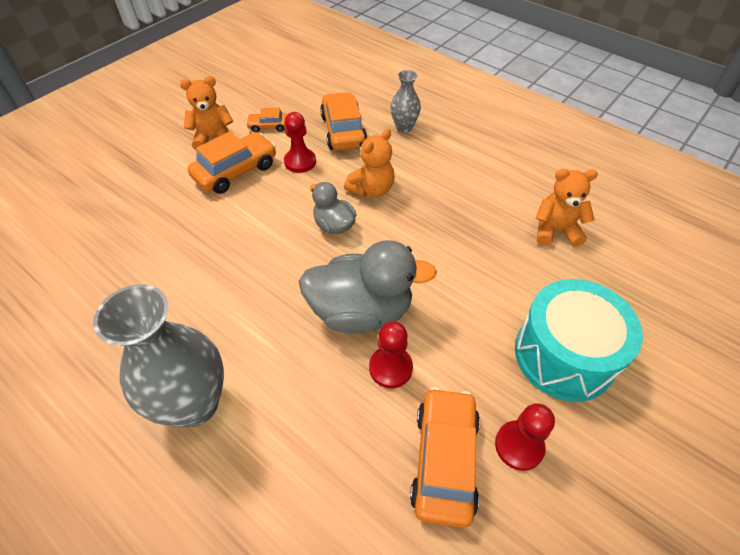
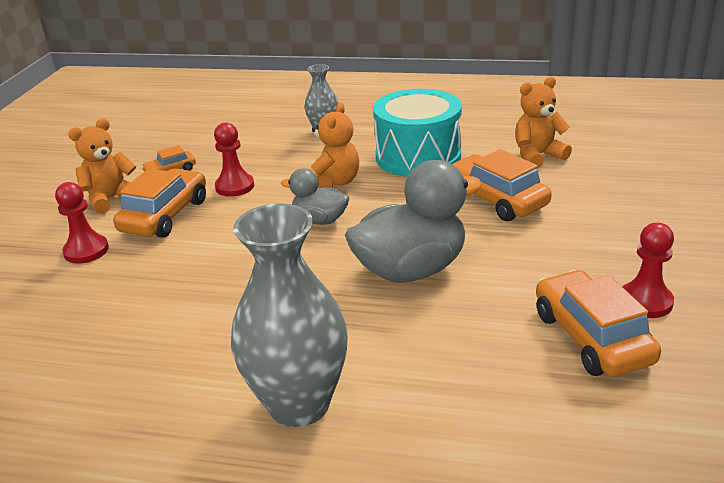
camera: 25 degrees left, 20 degrees down
orange car [320,92,367,150] -> orange car moved to [452,149,552,221]
red pawn [369,321,413,388] -> red pawn moved to [55,182,109,264]
turquoise drum [515,279,643,402] -> turquoise drum moved to [373,89,462,177]

